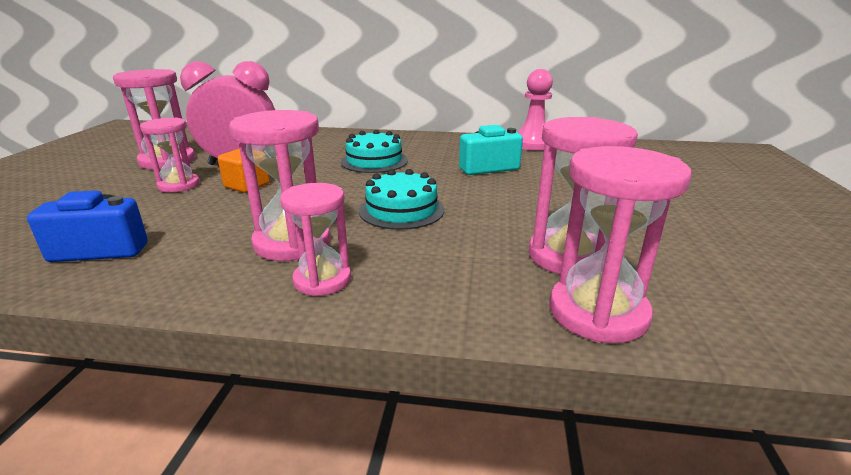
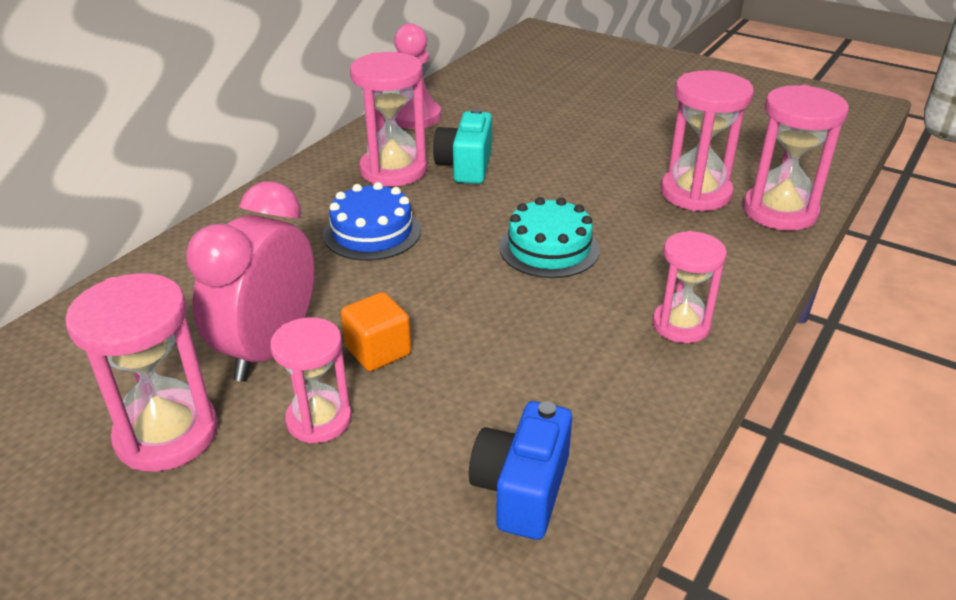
camera: 65 degrees left, 10 degrees up
pink hourglass [229,110,330,261] -> pink hourglass moved to [350,52,427,187]
turquoise cake [341,130,408,173] -> blue cake [323,182,421,261]

